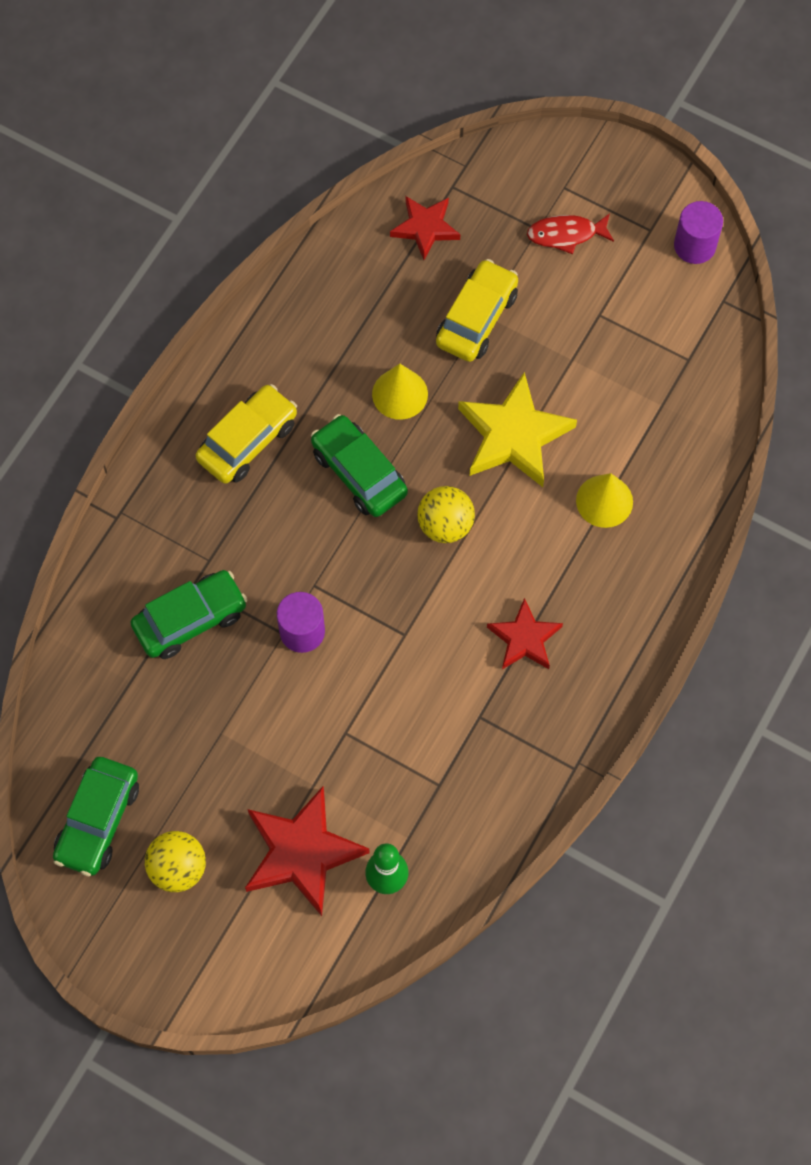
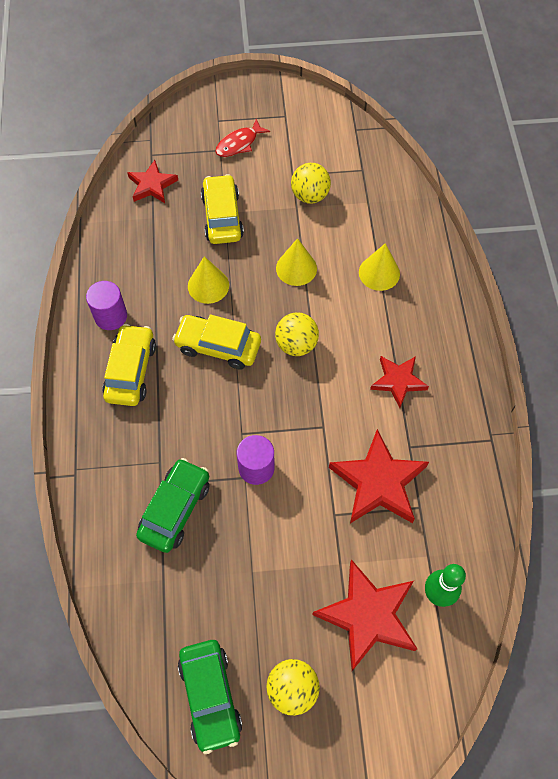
camera: 35 degrees left, 5 degrees down
green car [311,414,408,517] -> yellow car [172,315,261,370]
yellow star [458,372,577,487] -> yellow cone [276,238,317,286]
purple cylinder [674,201,723,264] -> purple cylinder moved to [86,281,127,330]
none -> yellow ball [291,163,331,204]
none -> red star [329,429,429,523]

